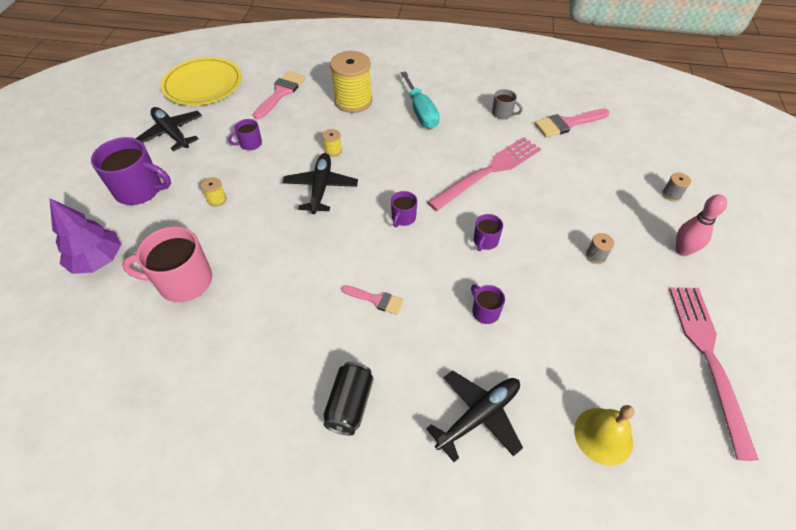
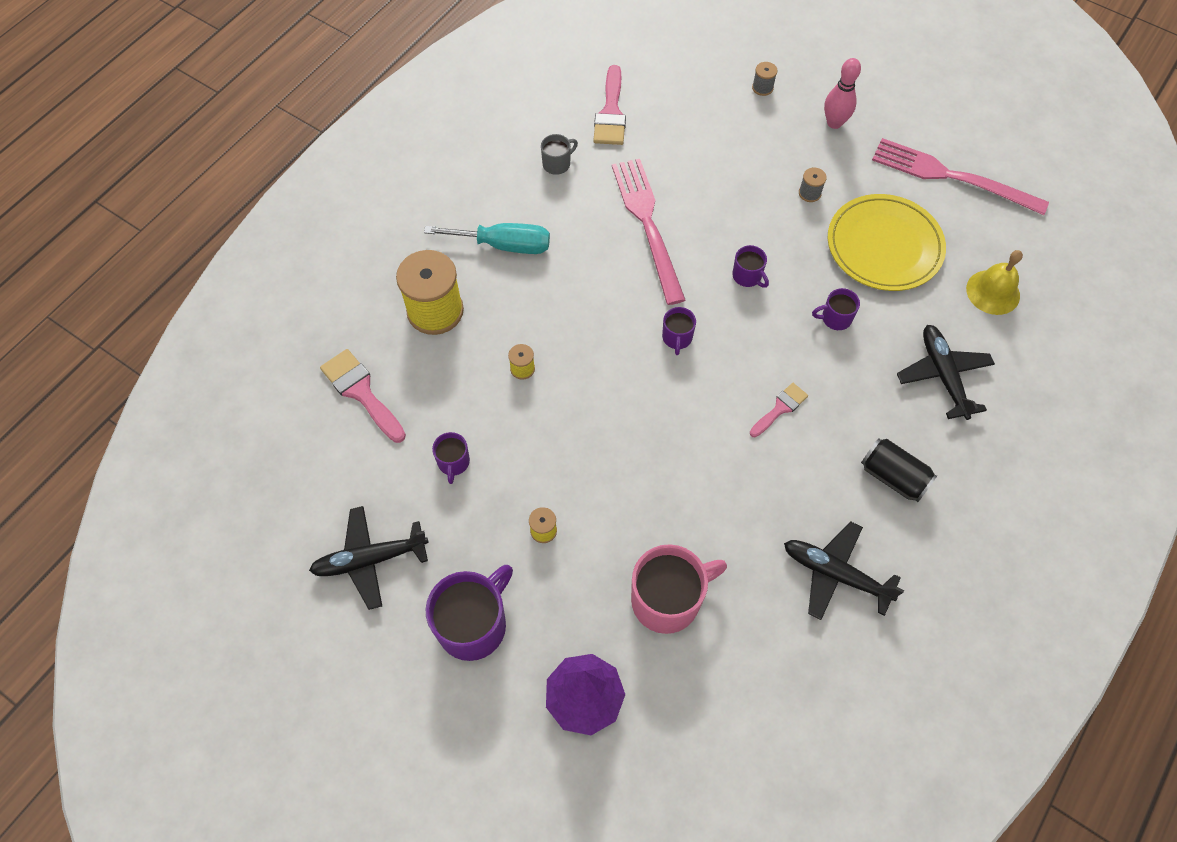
camera: 65 degrees left, 10 degrees up
pink mug [122,226,212,302] -> pink mug turned 135 degrees counterclockwise [631,544,727,634]
yellow plate [161,57,242,105] -> yellow plate moved to [828,194,946,291]
black plane [283,153,358,214] -> black plane moved to [784,521,904,620]
purple mug [391,191,417,227] -> purple mug turned 45 degrees clockwise [662,307,696,355]

